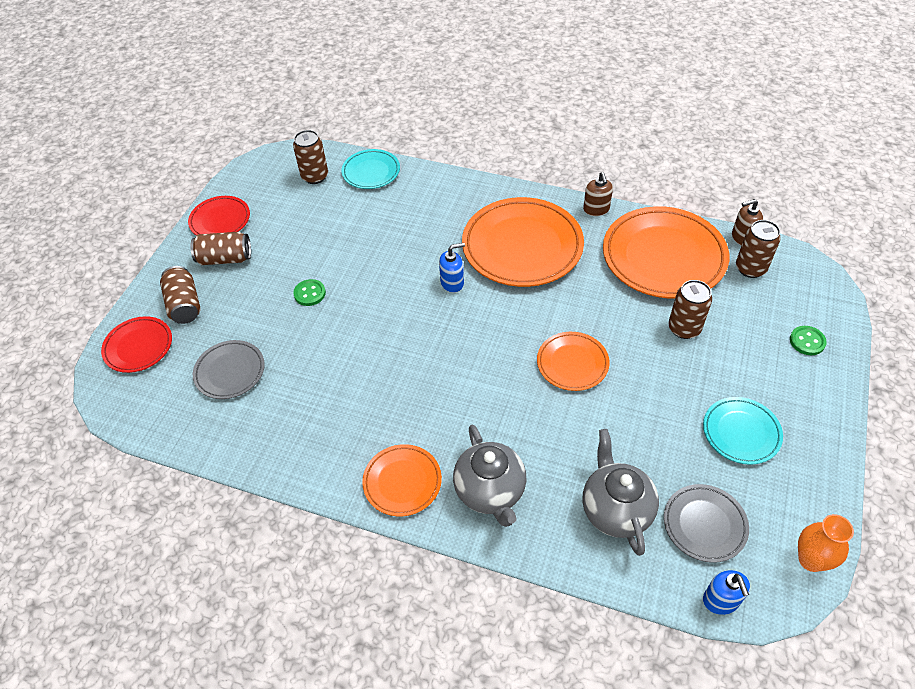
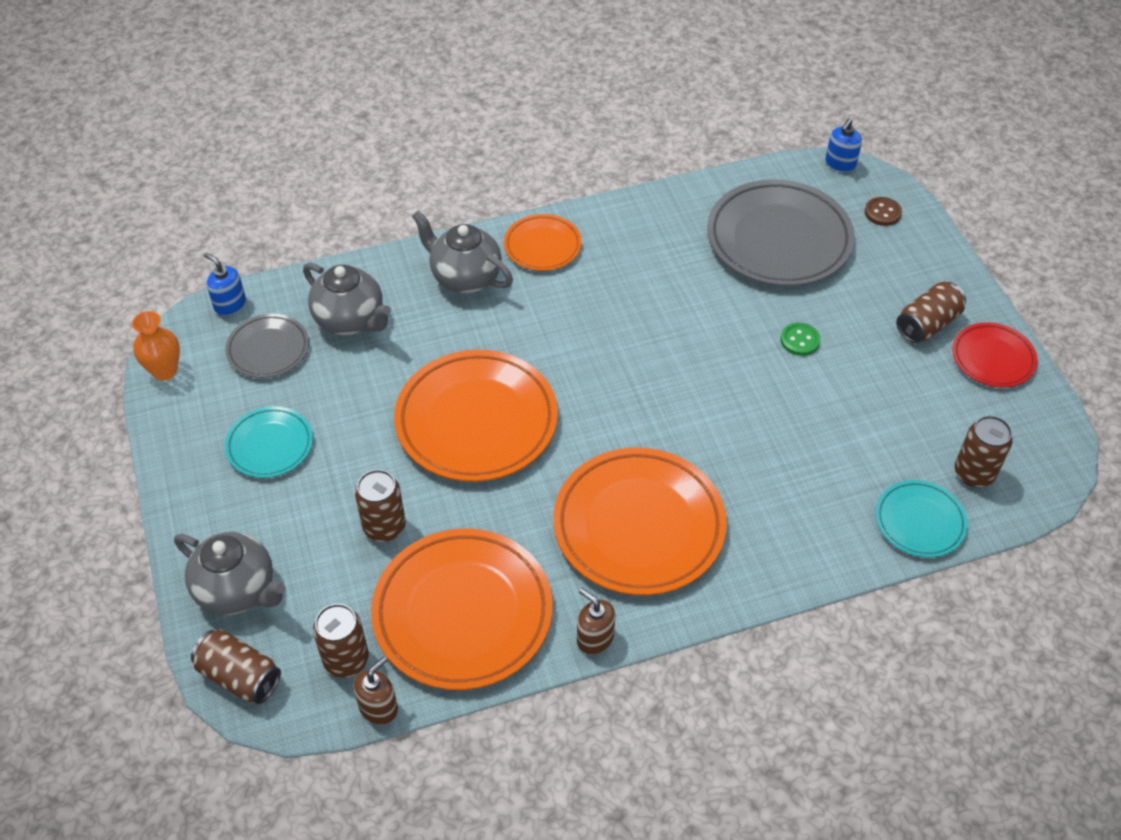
camera: 140 degrees right, 0 degrees up
red plate [101,316,172,373] -> brown button [865,197,902,226]
brown can [160,266,201,324] -> brown can moved to [191,630,281,704]
grey plate [193,340,265,399] -> grey plate [707,179,855,286], size x1.89
blue soap dispenser [439,243,465,293] -> blue soap dispenser moved to [825,118,862,172]
orange plate [537,332,610,391] -> orange plate [394,350,558,482], size x1.89
green button [790,326,827,355] -> grey teapot [174,532,285,615]

